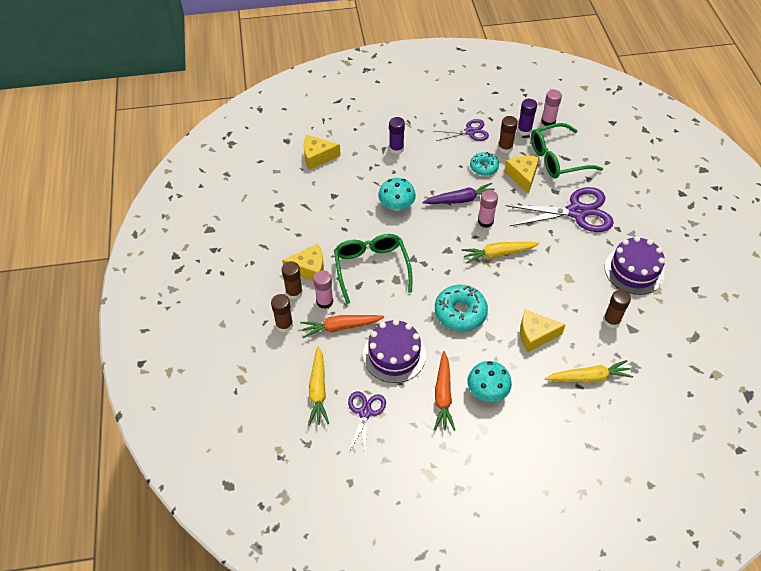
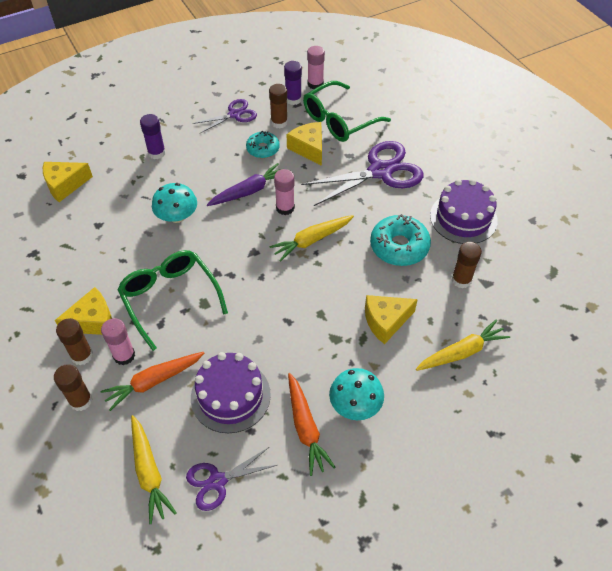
camera: 20 degrees left, 0 degrees up
purple scissors [348,391,386,455] -> purple scissors turned 105 degrees counterclockwise [186,447,277,511]
turquoise donut [435,285,488,331] -> turquoise donut moved to [370,214,431,266]

